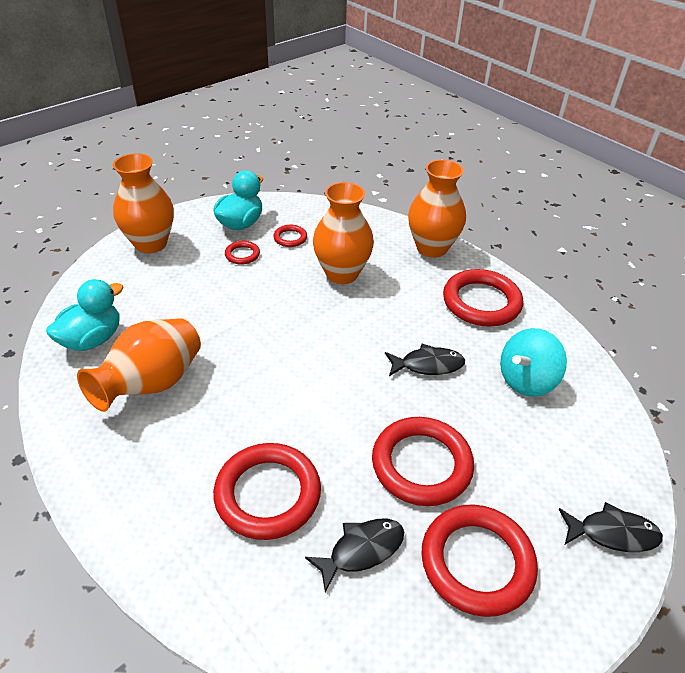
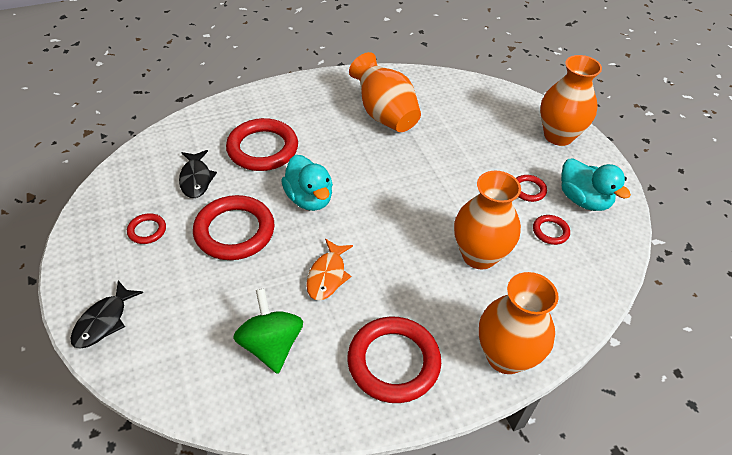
camera: 110 degrees right, 5 degrees up
turquoise duck [46,279,124,351] -> turquoise duck moved to [281,155,333,211]
black fish [385,344,465,376] -> orange fish [306,239,353,300]
red ring [421,504,538,617] -> red ring [127,213,166,244], size x0.47
turquoise spinning top [500,328,567,397] -> green spinning top [233,288,303,374]

